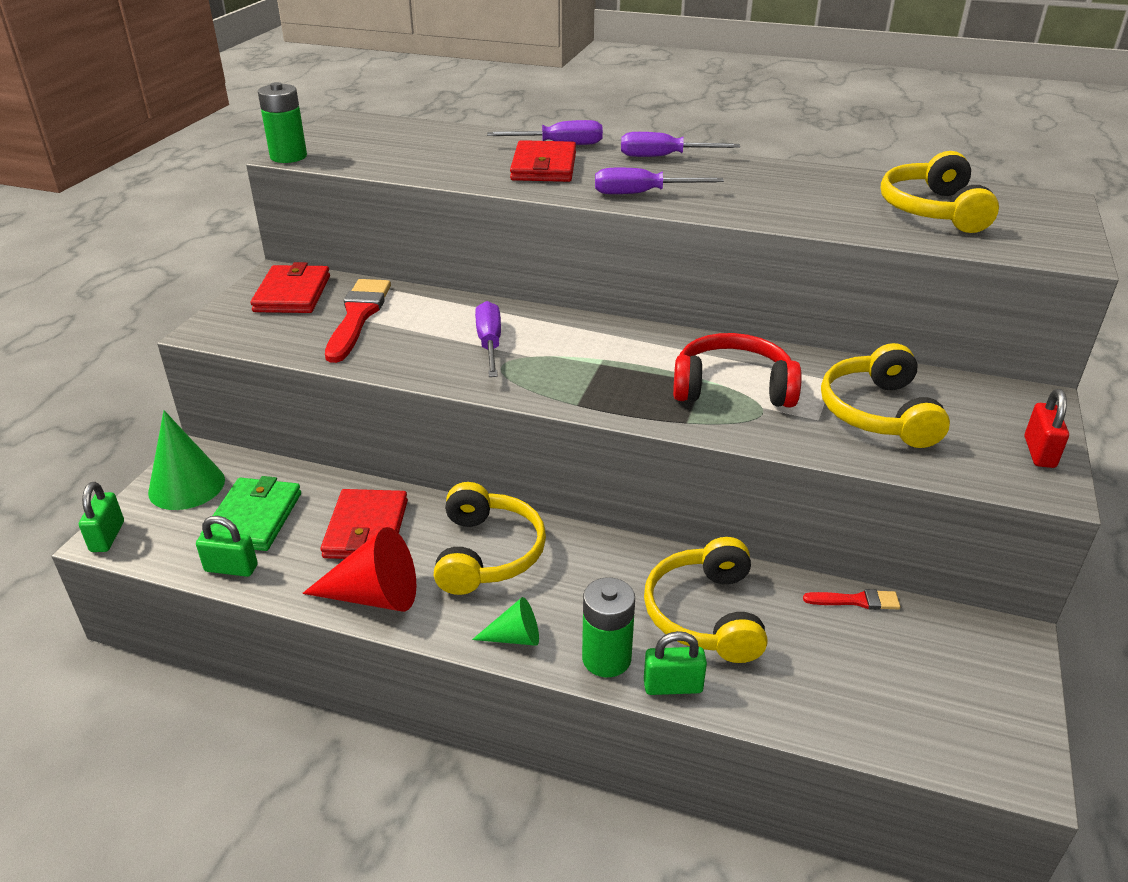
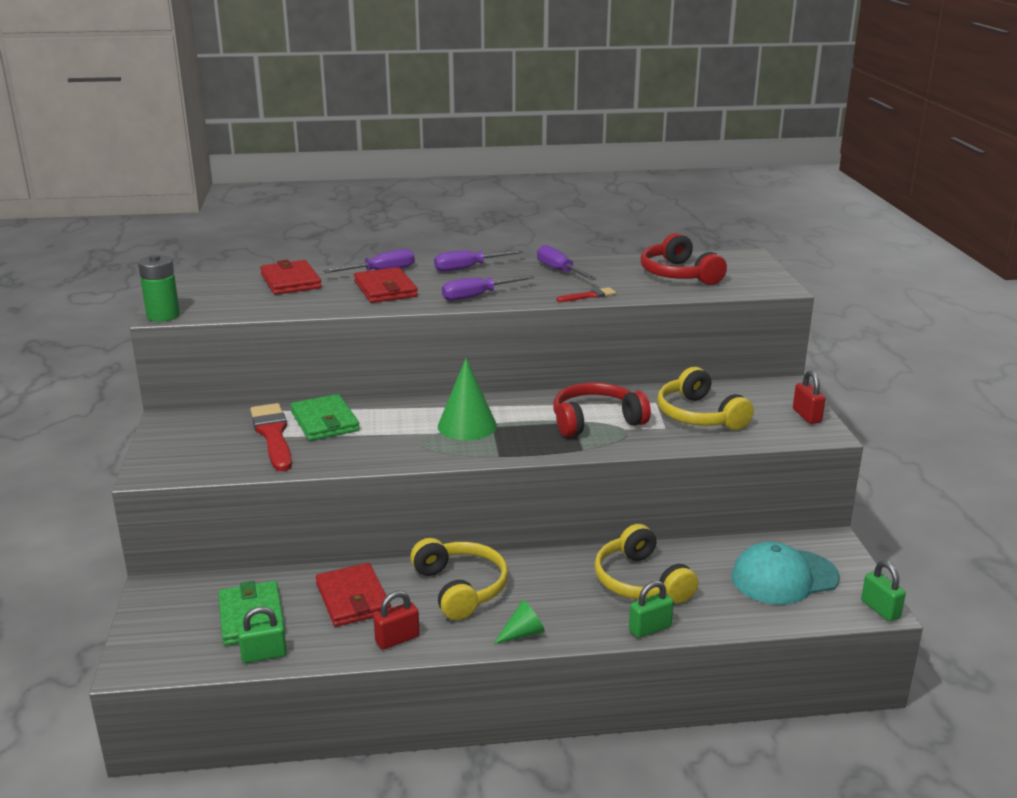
camera: 25 degrees left, 10 degrees down
green padlock [79,482,124,552] -> green padlock moved to [861,561,906,621]
green cone [148,410,225,510] -> green cone moved to [438,358,497,440]
red wallet [250,262,330,313] -> red wallet moved to [260,260,322,295]
red cone [302,527,416,612] -> red padlock [373,591,420,649]
purple screwdriver [475,301,501,377] -> purple screwdriver moved to [537,245,597,280]
green battery [582,577,635,677] -> none
red brush [803,589,900,610] -> red brush moved to [556,287,616,302]
yellow headphones [881,151,999,233] -> red headphones [640,233,727,285]
none -> green wallet [291,394,360,441]
none -> turquoise cap [731,542,840,605]

